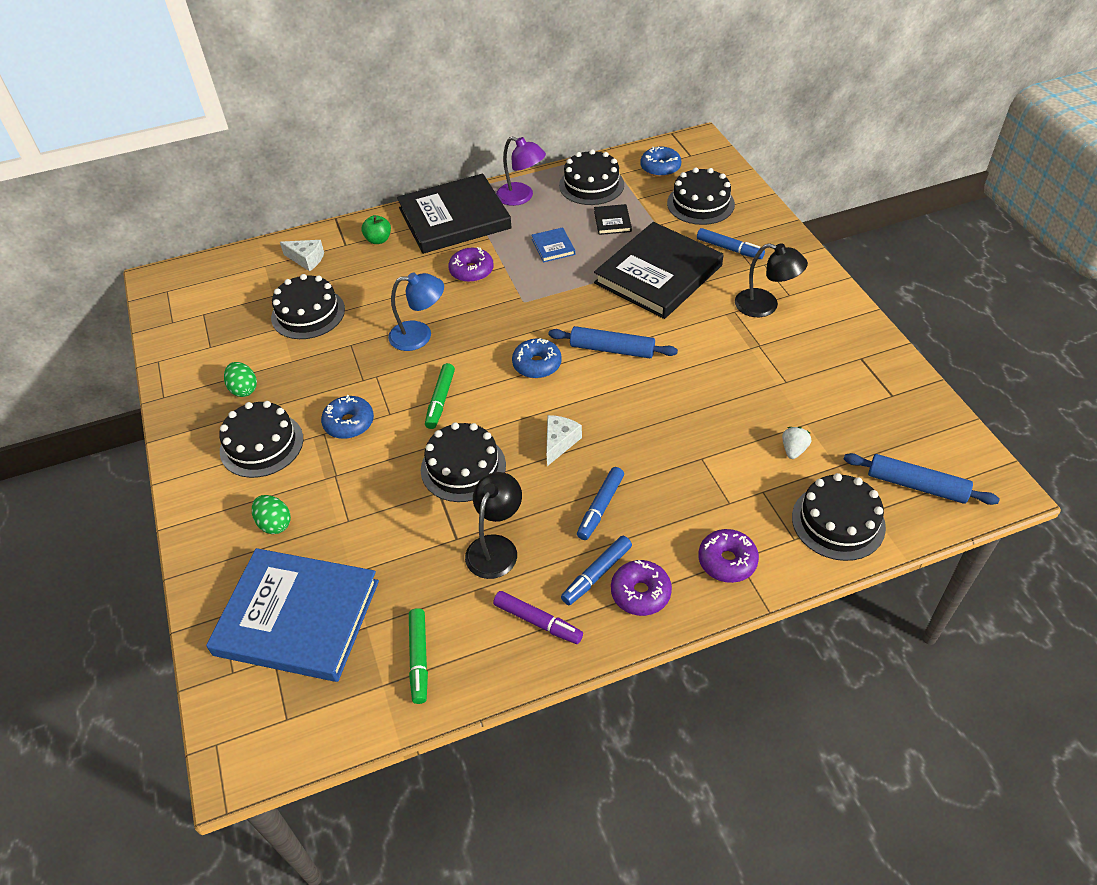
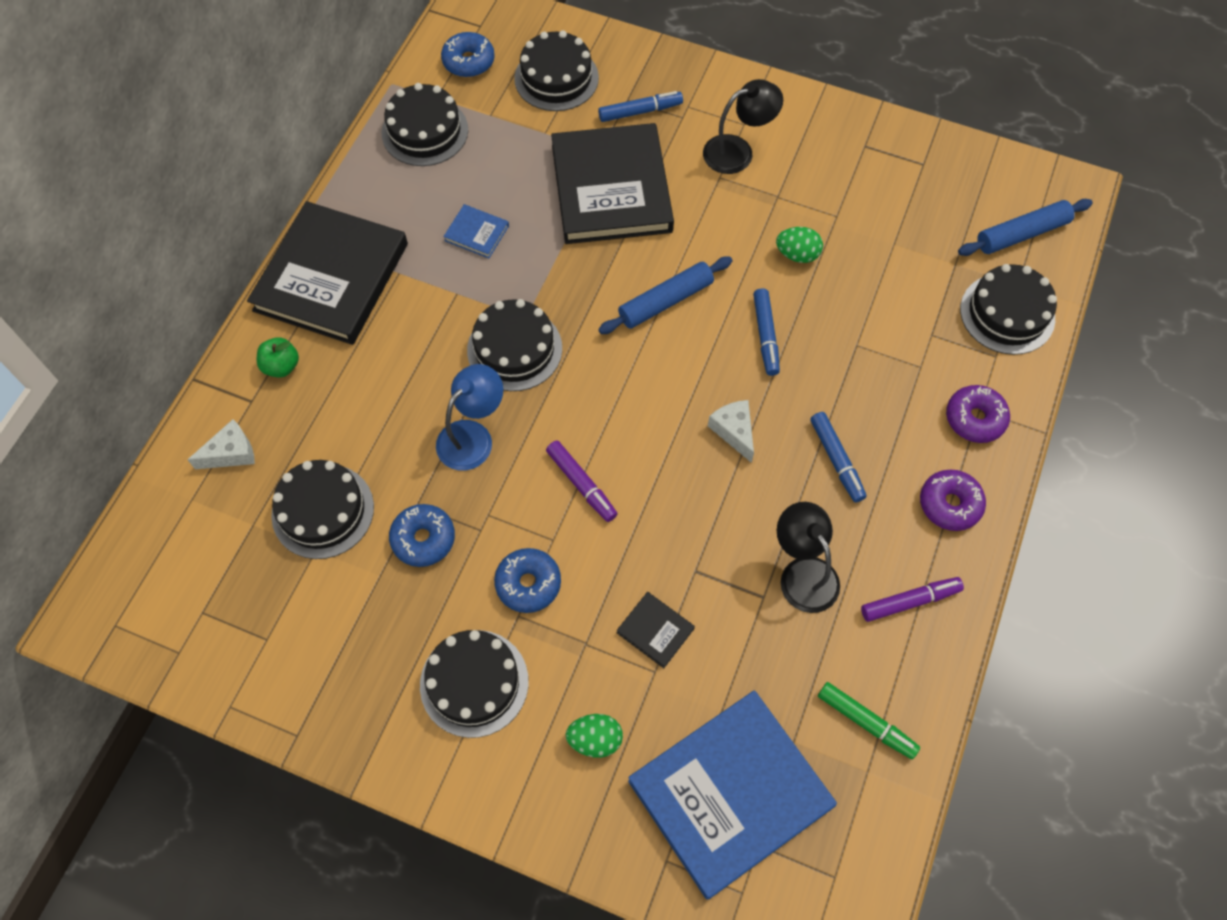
camera: 50 degrees left, 15 degrees up
green egg [224,362,257,397] -> green egg moved to [776,227,823,263]
black cake [421,422,506,502] -> black cake moved to [467,299,562,391]
green marker [425,363,455,429] -> purple marker [546,440,618,522]
purple donut [448,247,494,282] -> none
purple lamp [496,136,546,206] -> none
blue donut [512,338,562,378] -> blue donut moved to [389,504,455,567]
blue marker [561,536,632,605] -> blue marker moved to [753,288,780,376]
black book [594,204,632,235] -> black book moved to [617,592,695,668]
white strawberry [782,427,811,459] -> none

